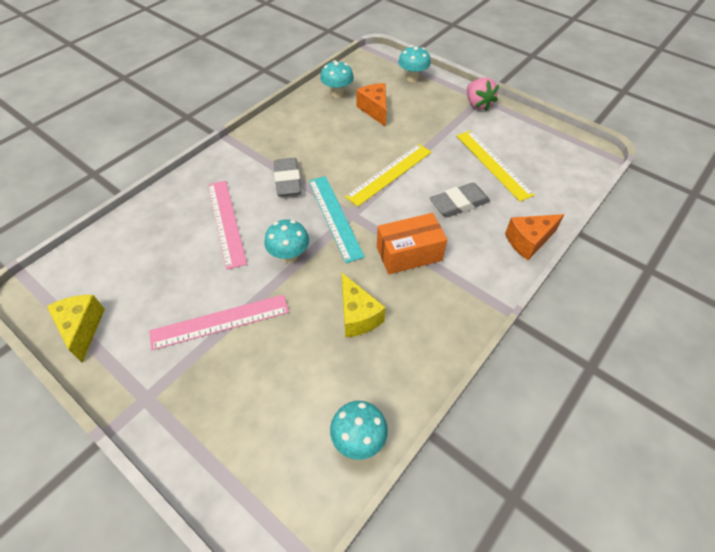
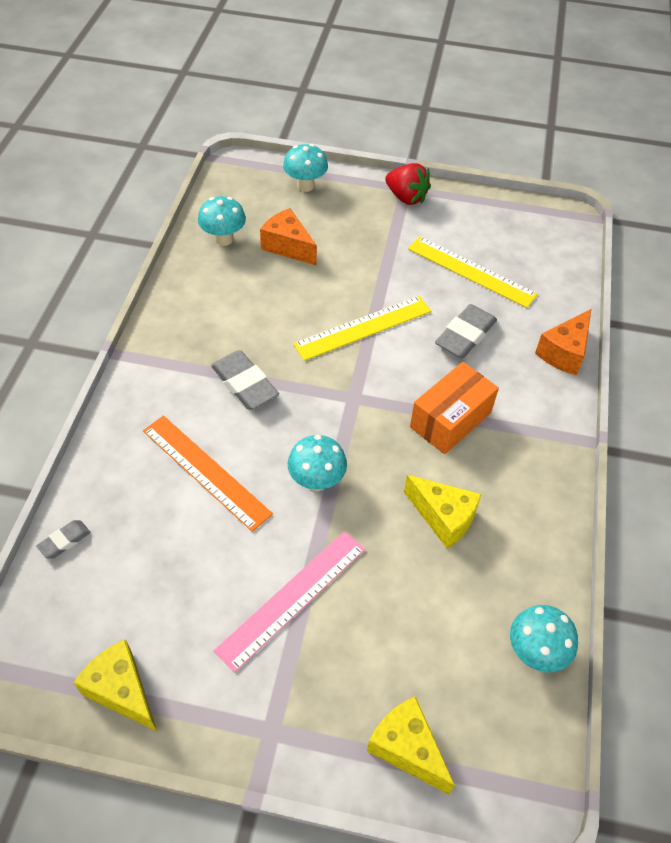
camera: 30 degrees left, 0 degrees up
pink ruler [208,181,247,270] -> orange ruler [143,415,273,532]
turquoise ruler [309,176,365,263] -> none
yellow ruler [345,144,432,206] -> yellow ruler turned 45 degrees clockwise [293,296,431,361]
pink strawberry [467,78,499,111] -> red strawberry [385,163,431,205]
none -> grey eraser [36,520,91,559]
none -> yellow cheese [367,696,455,794]

